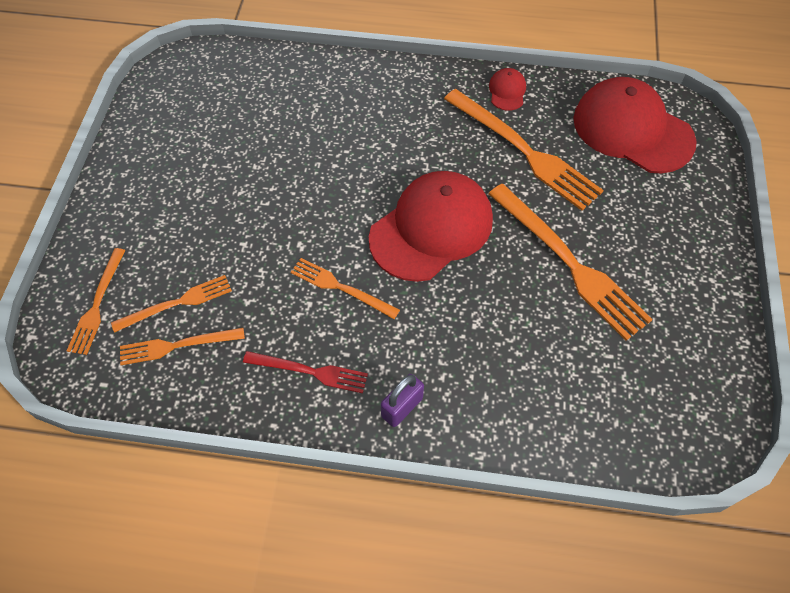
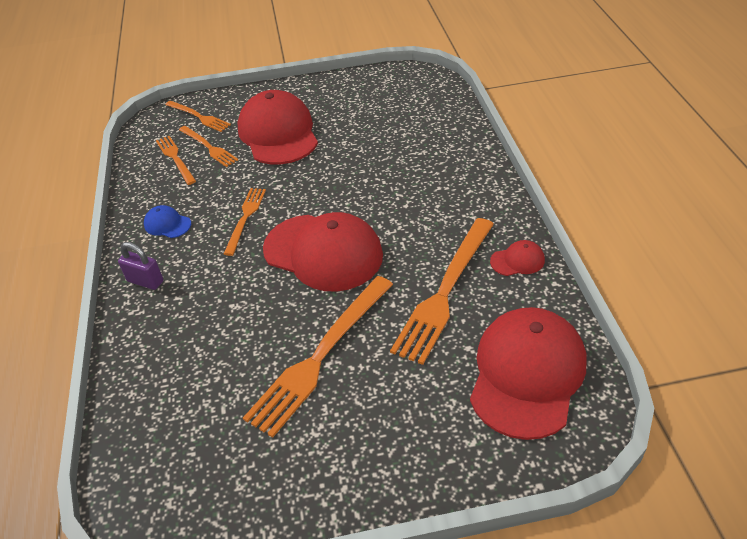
camera: 75 degrees right, 15 degrees down
orange fork [67,248,126,355] -> orange fork turned 135 degrees counterclockwise [165,101,231,132]
red fork [243,351,368,393] -> blue cap [144,205,191,238]
none -> red cap [237,90,318,164]

